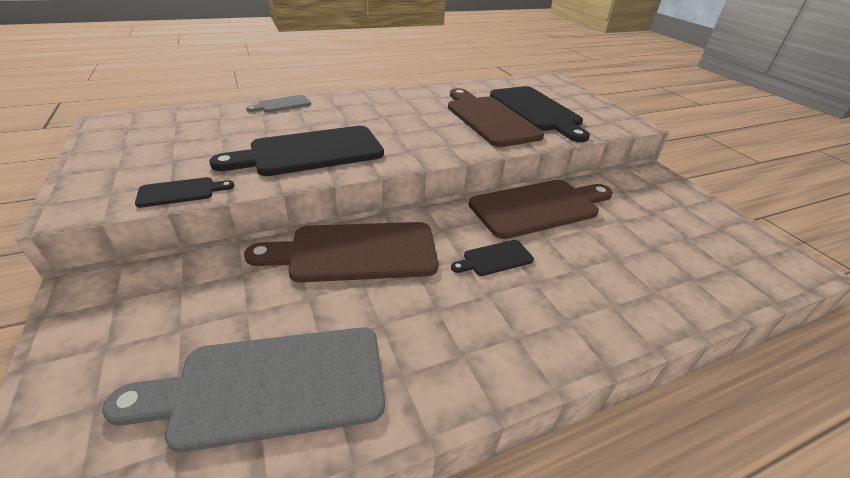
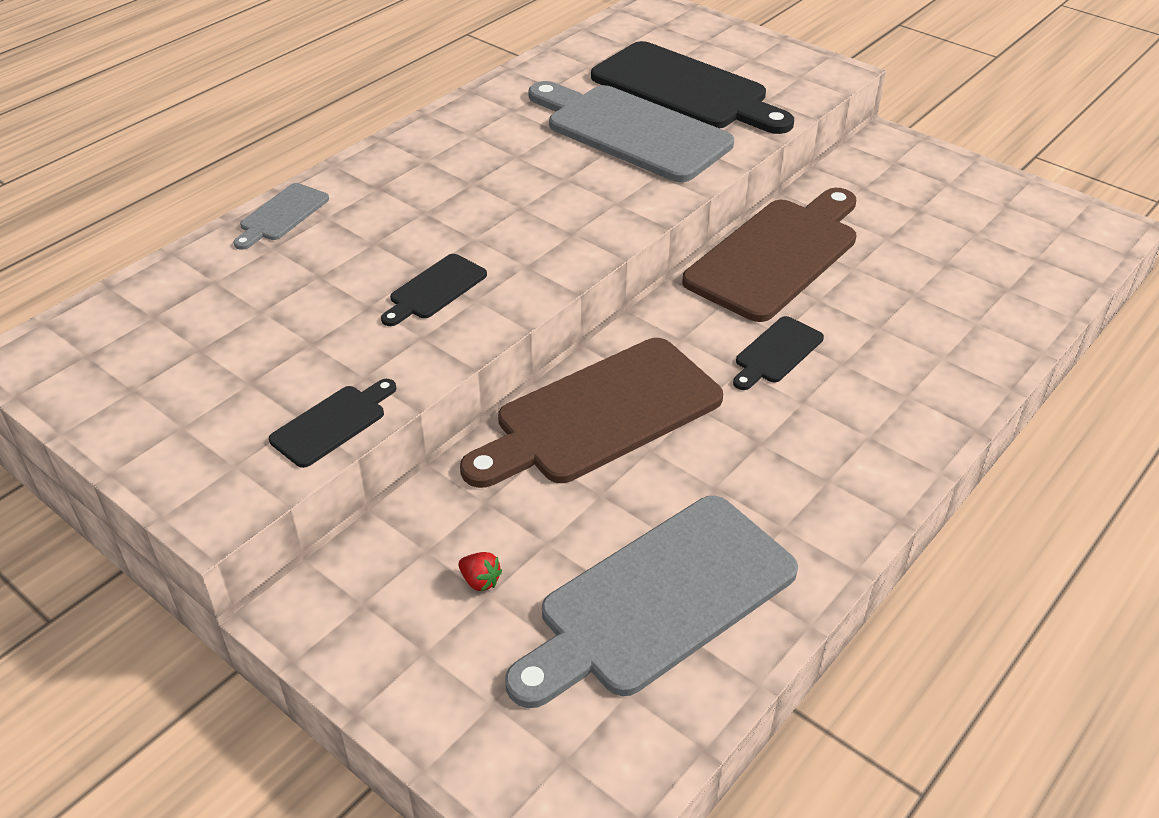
camera: 25 degrees left, 5 degrees up
black cutting board [209,126,384,176] -> black cutting board [381,254,487,326], size x0.46
brown cutting board [448,88,544,147] -> grey cutting board [528,81,734,182]
none -> red strawberry [459,552,502,592]

